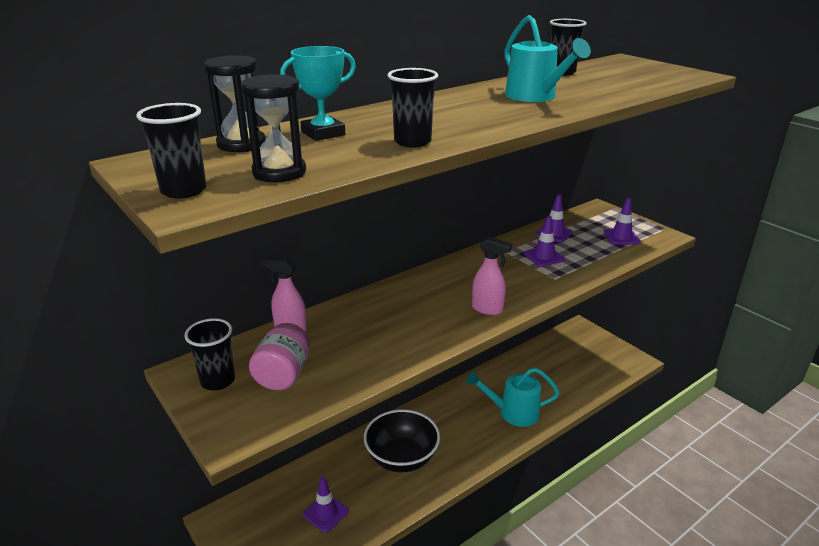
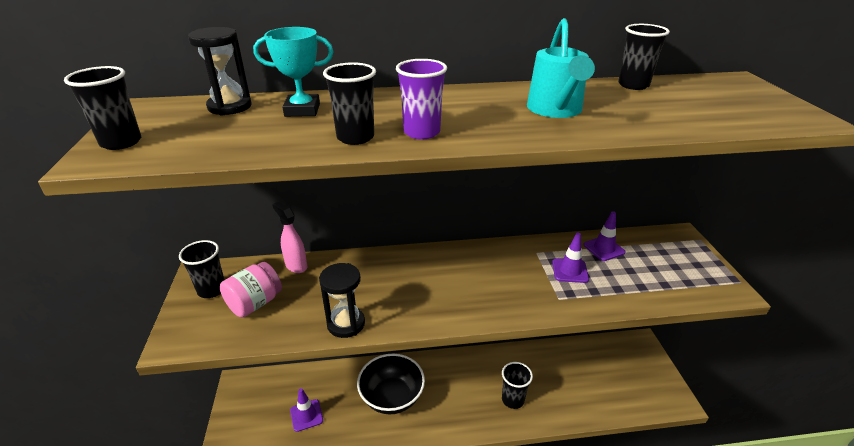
camera: 30 degrees right, 5 degrees up
black hourglass [241,74,306,182] -> black hourglass moved to [319,263,365,338]
turquoise watering can [466,368,560,427] -> black cup [502,362,533,409]
pink spray bottle [472,237,513,315] -> none
purple traffic cone [604,198,640,245] -> none
none -> purple cup [396,59,447,139]

